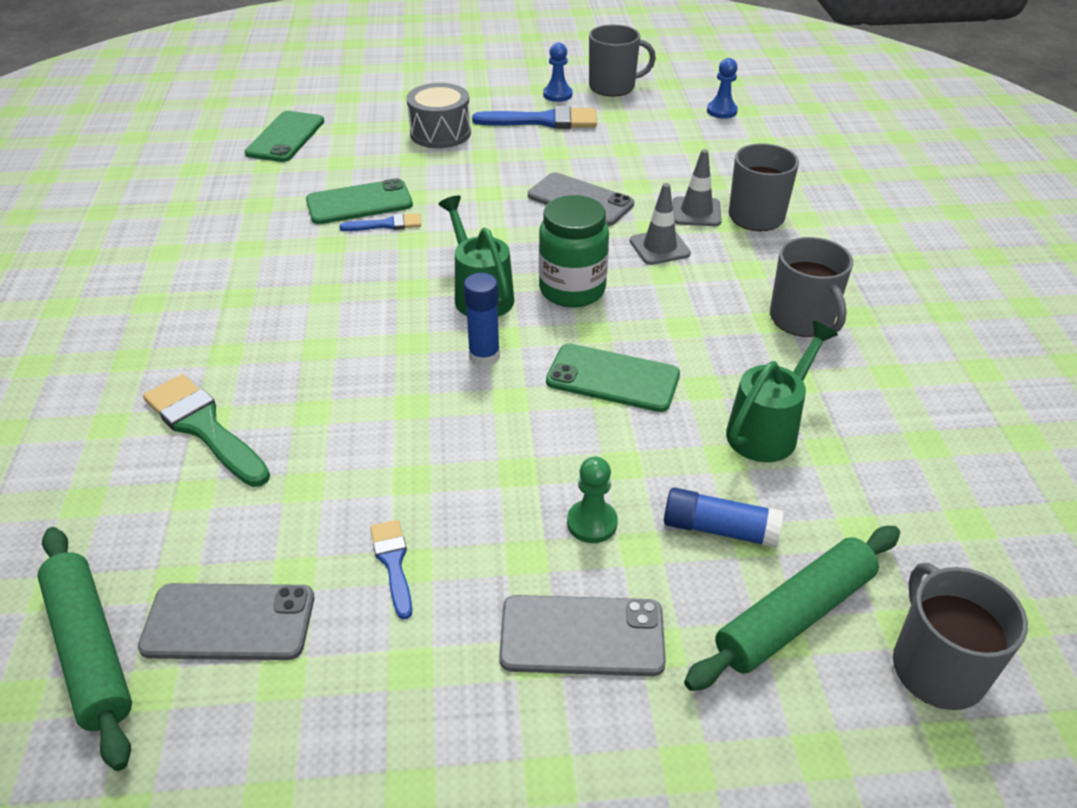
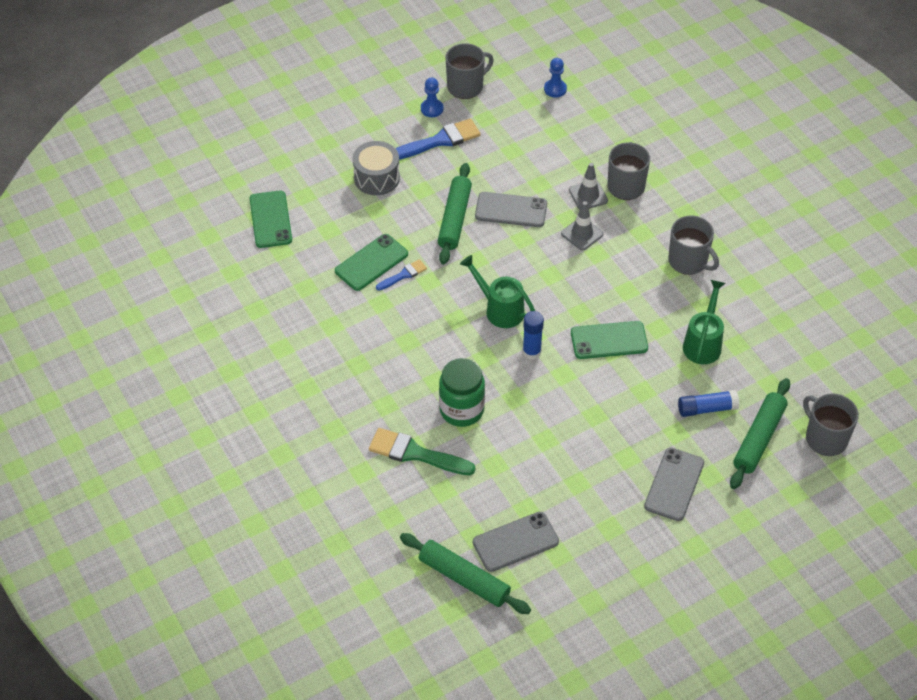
camera: 25 degrees left, 10 degrees up
blue brush [370,520,412,620] -> none
grey phone [499,595,666,676] -> grey phone turned 45 degrees counterclockwise [644,448,704,521]
green jar [539,195,609,307] -> green jar moved to [439,358,485,427]
green pawn [567,457,618,543] -> none
none -> green rolling pin [438,163,472,264]

